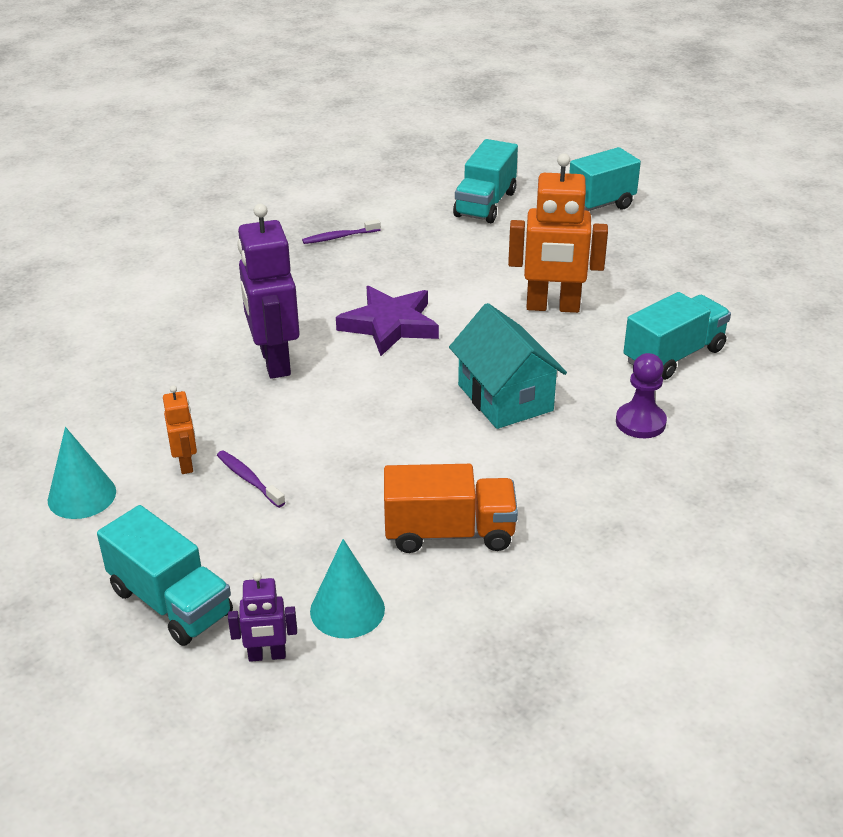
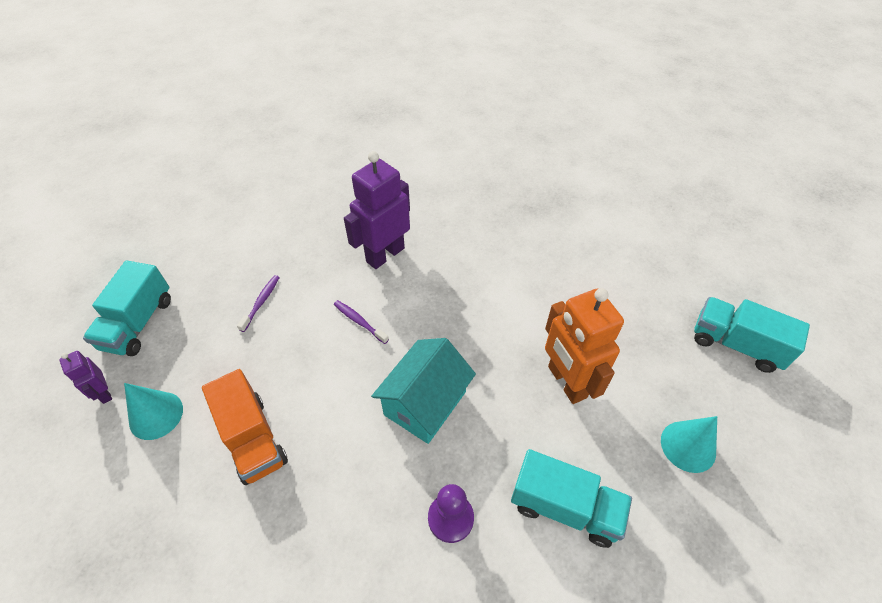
camera: 60 degrees right, 15 degrees up
turquoise cone [48,427,116,519] -> turquoise cone moved to [661,416,717,473]
orange robot [163,385,197,474] -> none
purple toothbrush [302,219,381,244] -> purple toothbrush moved to [334,300,389,344]
purple star [336,286,439,356] -> none
turquoise truck [453,139,518,223] -> none

